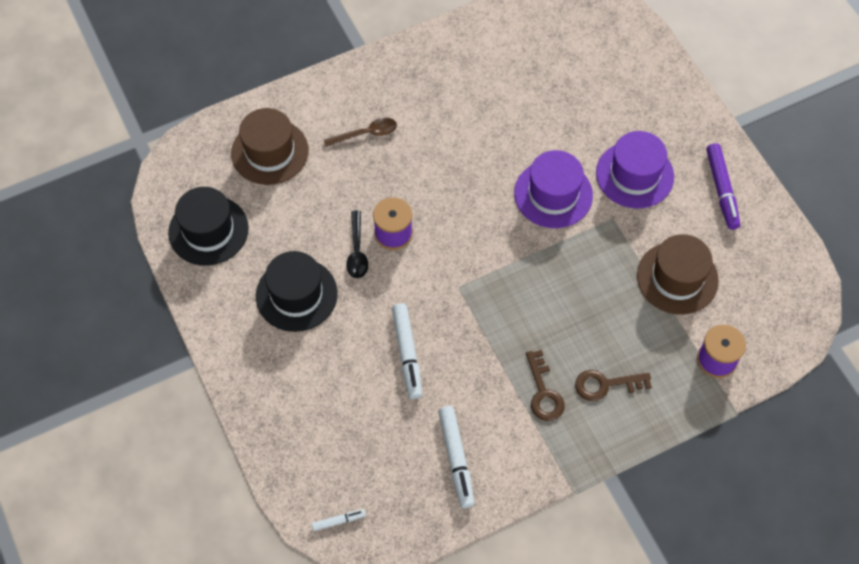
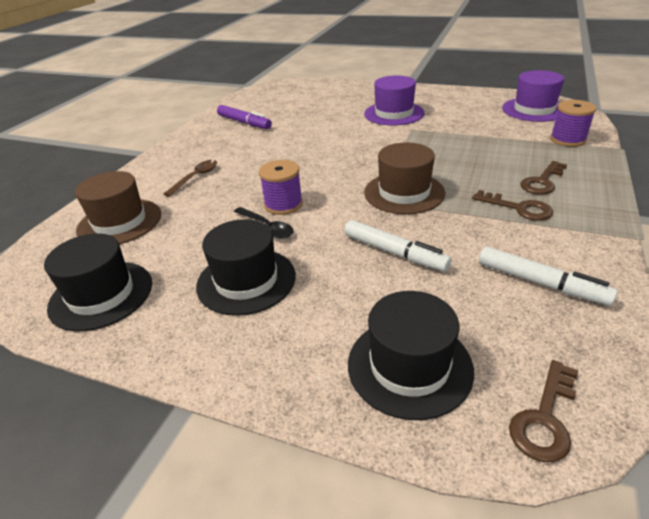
camera: 40 degrees left, 25 degrees down
white marker [312,509,366,531] -> brown key [509,360,578,462]
purple hat [514,150,593,228] -> purple hat moved to [502,70,564,122]
brown hat [637,234,719,314] -> brown hat moved to [364,142,445,214]
purple marker [706,143,740,230] -> purple marker moved to [217,105,272,129]
none -> black hat [348,291,474,420]

